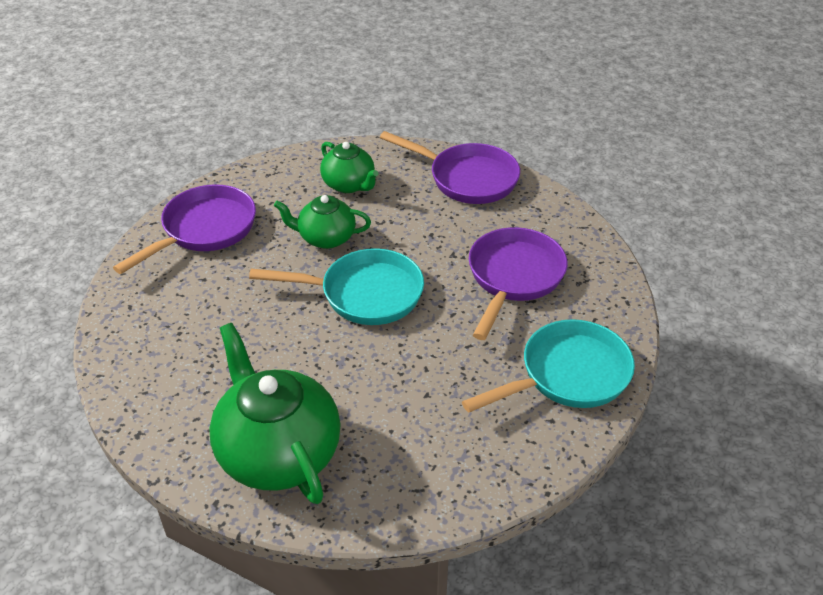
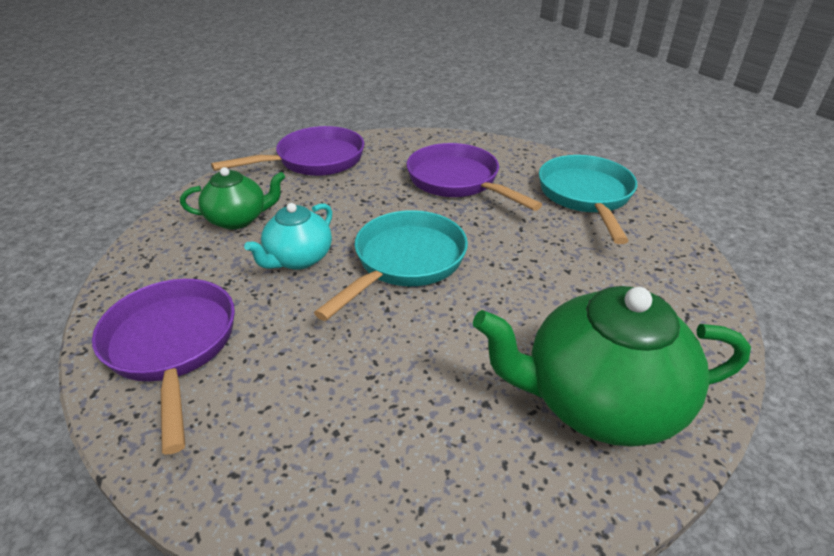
camera: 60 degrees left, 5 degrees down
green teapot [274,195,371,249] -> turquoise teapot [244,203,332,270]

